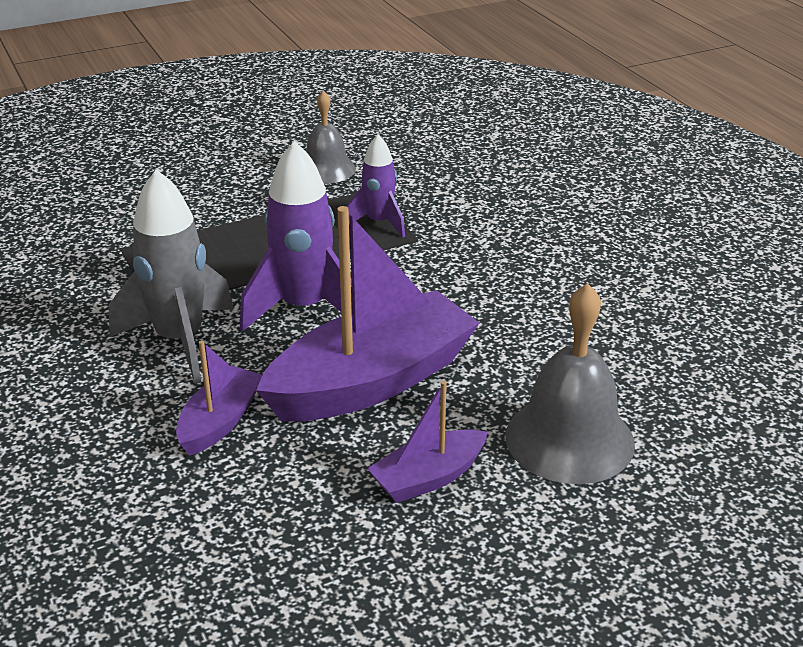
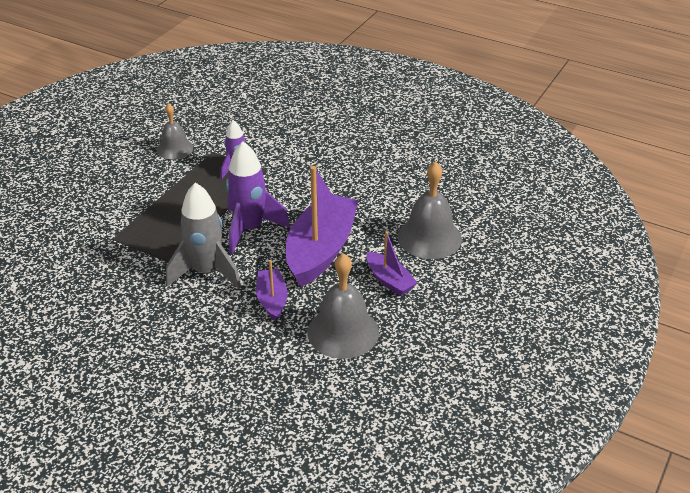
camera: 35 degrees left, 5 degrees up
purple boat [367,381,487,503] -> purple boat turned 60 degrees counterclockwise [366,231,418,296]
none -> grey bell [308,253,379,359]

